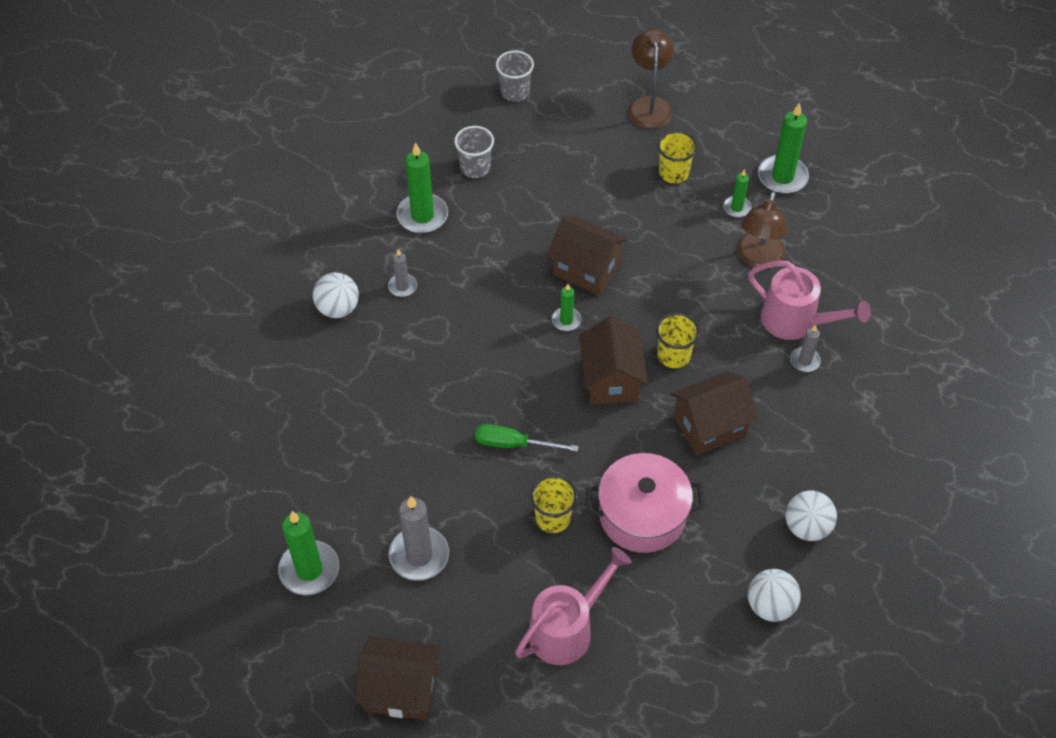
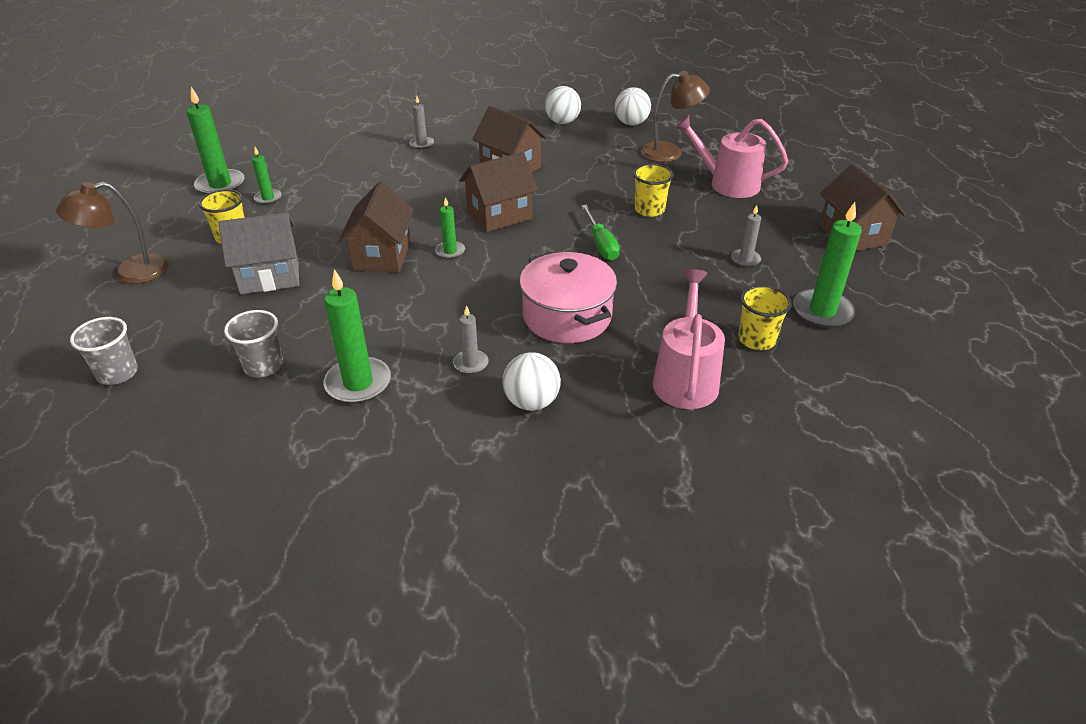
camera: 115 degrees left, 15 degrees down
grey candle [389,496,449,581] -> grey candle [731,205,762,267], size x0.55
pink pot [586,453,705,553] -> pink pot moved to [519,252,617,343]
yellow cup [656,313,700,368] -> yellow cup moved to [738,285,792,350]
brown lamp [737,191,787,269] -> brown lamp moved to [641,71,710,162]
pink watering can [748,261,871,340] -> pink watering can moved to [652,269,725,409]
none -> grey house [218,213,299,294]

